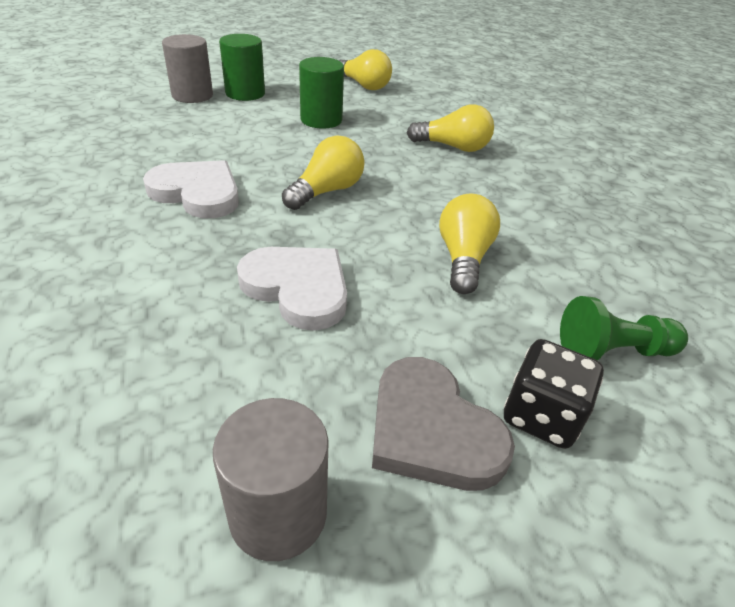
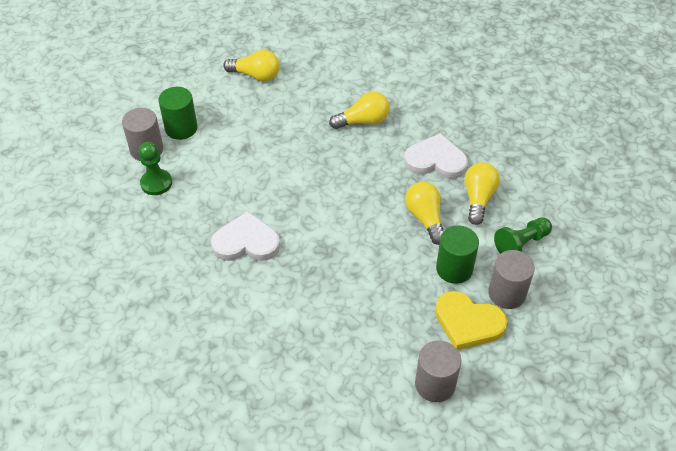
camera: 25 degrees left, 10 degrees up
white heart [237,247,347,331] -> white heart moved to [404,133,468,179]
yellow light bulb [282,136,364,210] -> yellow light bulb moved to [464,162,500,225]
green cylinder [299,57,344,129] -> green cylinder moved to [436,225,479,284]
grey heart [372,357,515,491] -> yellow heart [435,291,507,350]
black dice [504,339,604,449] -> grey cylinder [488,250,535,309]
none -> green pawn [139,142,172,195]

